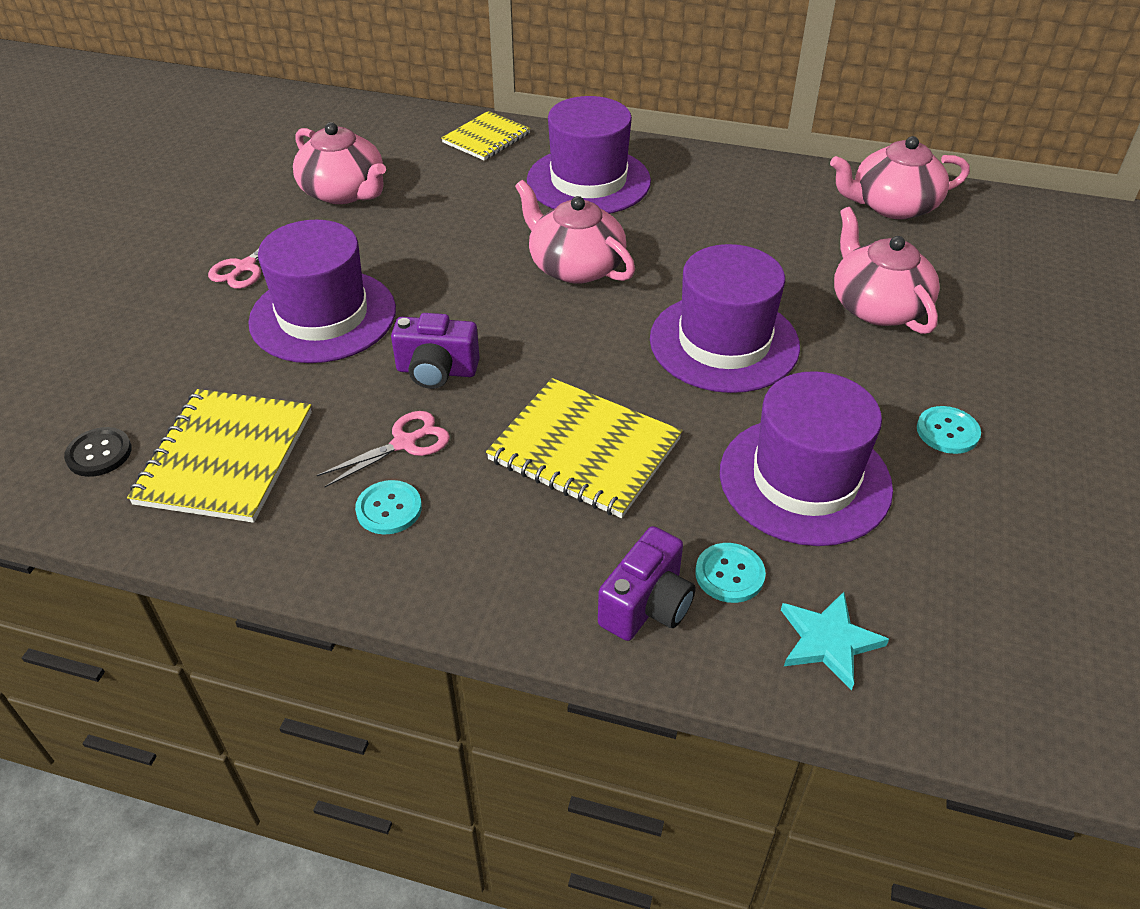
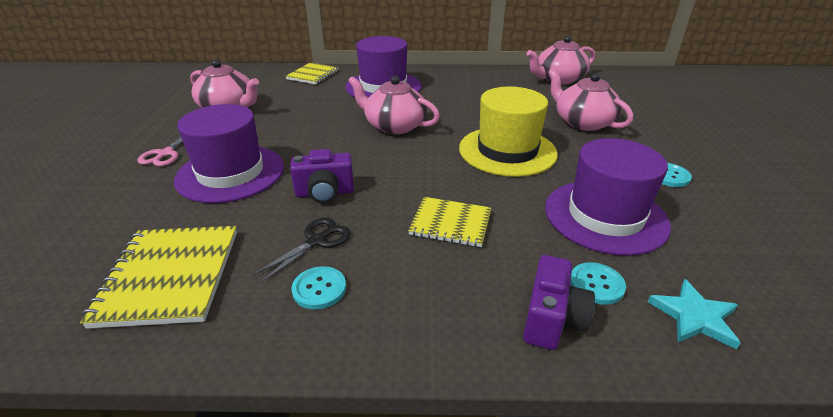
camera: 15 degrees left, 10 degrees down
black button [64,427,132,477] -> none
pink scissors [317,411,450,487] -> black scissors [253,218,351,283]
yellow notebook [486,378,682,518] -> yellow notebook [408,197,492,247], size x0.64
purple hat [650,244,800,393] -> yellow hat [459,86,558,177]

